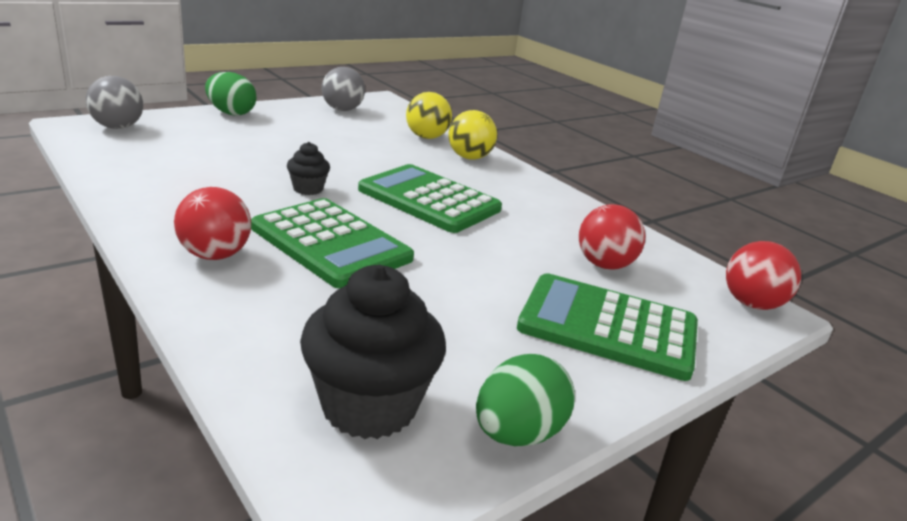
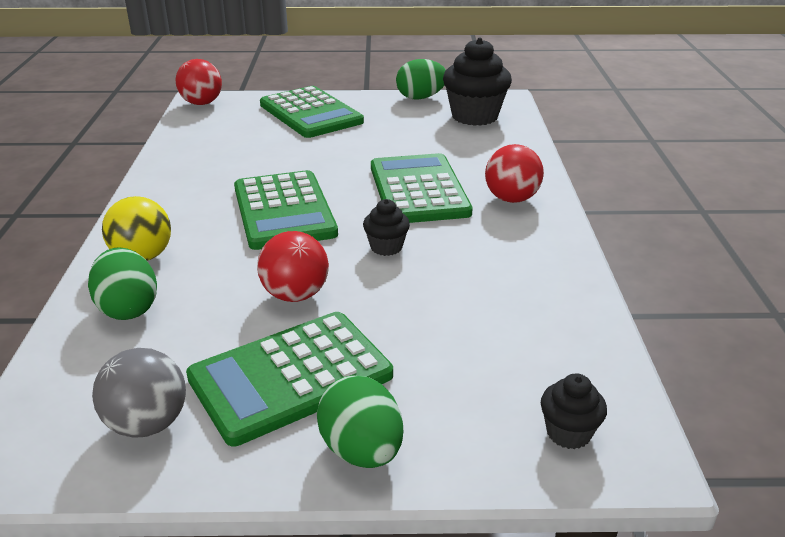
camera: 140 degrees left, 5 degrees up
grey ball [86,76,143,129] -> black cupcake [541,373,607,449]
yellow ball [406,92,452,139] -> green egg [88,247,157,320]
red ball [579,204,646,270] -> red ball moved to [257,231,329,302]
none -> green calculator [186,312,393,446]

